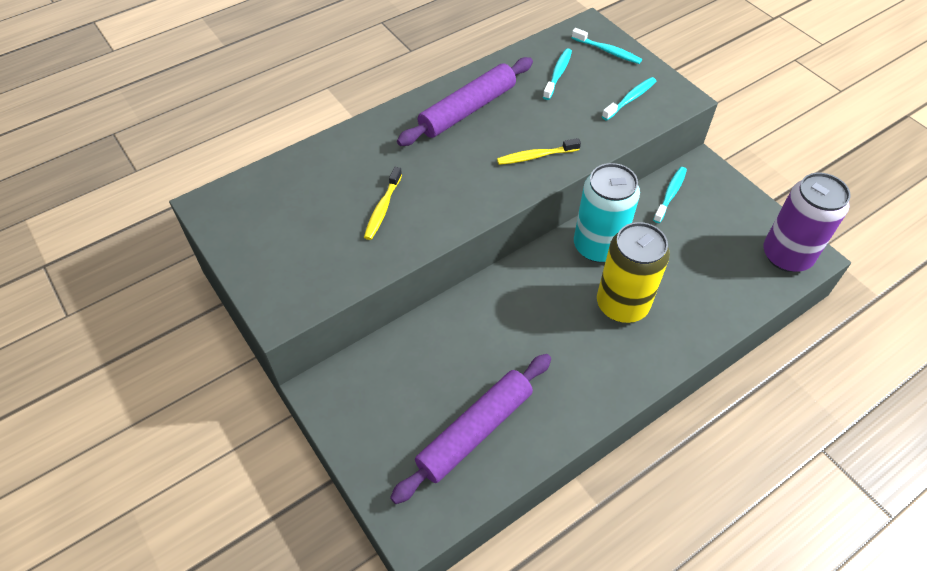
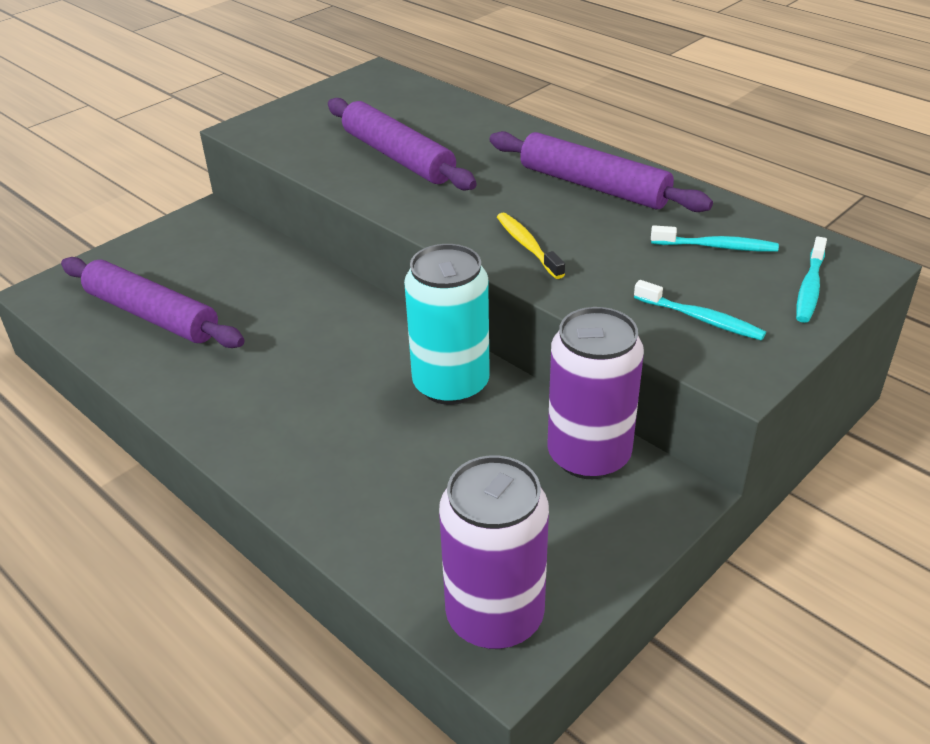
camera: 80 degrees right, 15 degrees down
yellow toothbrush [364,167,402,240] -> purple rolling pin [328,98,477,190]
yellow can [597,222,670,323] -> none
turquoise toothbrush [653,167,687,223] -> purple can [547,307,644,479]

